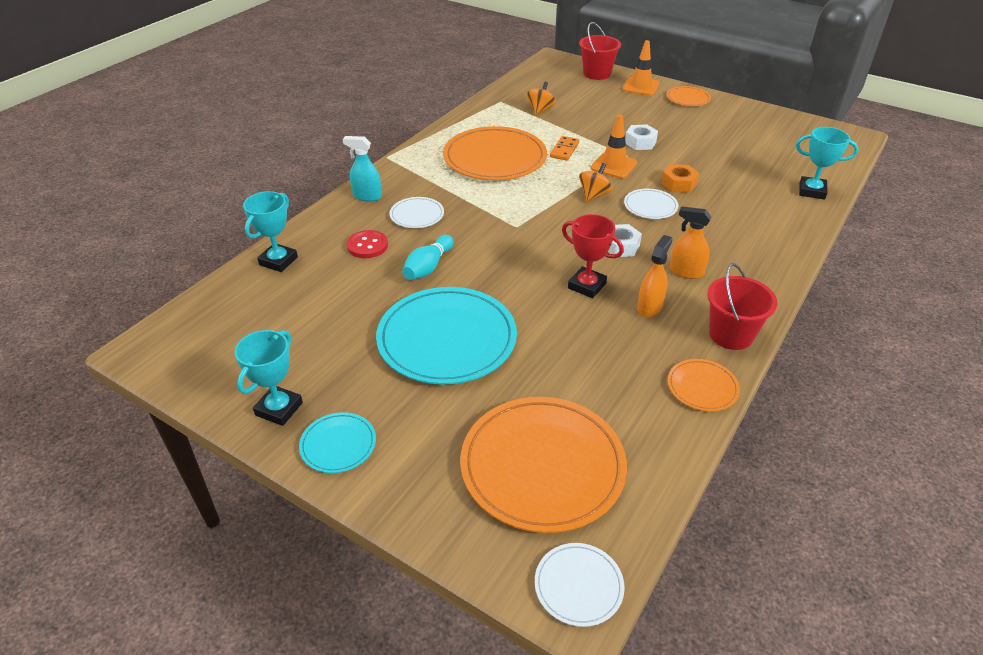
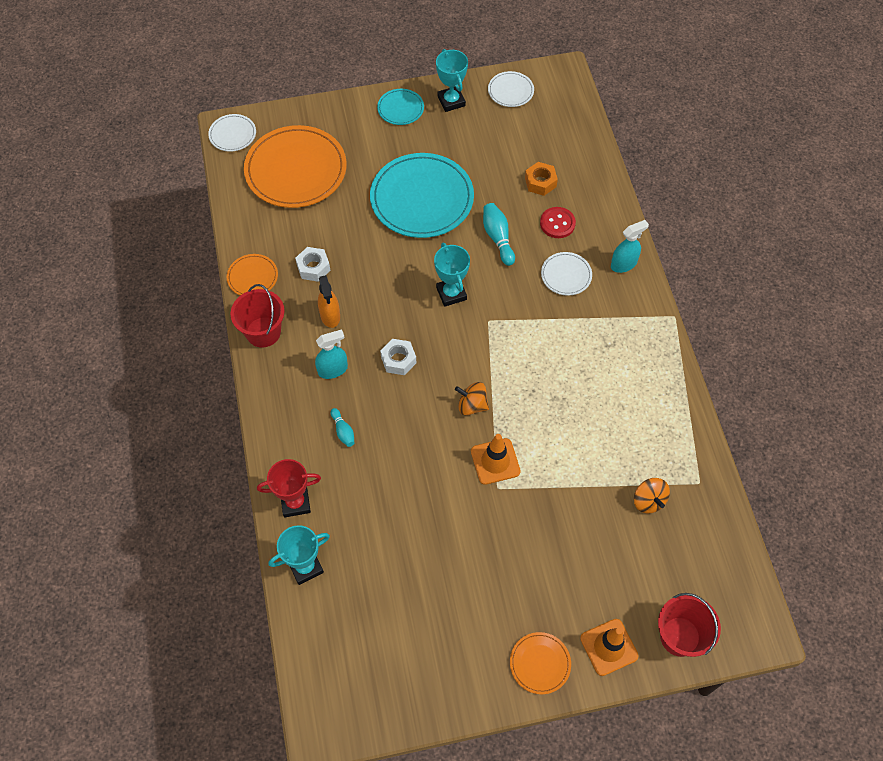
camera: 135 degrees right, 20 degrees up
turquoise trophy [243,191,298,272] -> turquoise trophy moved to [434,243,470,307]
orange plate [443,126,547,180] -> none
orange domino [550,136,579,161] -> none
red trophy [562,214,624,298] -> red trophy moved to [257,459,321,518]
orange spinning top [579,163,613,202] -> orange spinning top turned 120 degrees clockwise [455,382,489,416]
white plate [624,189,678,219] -> white plate moved to [488,71,534,107]
white nut [625,124,658,150] -> white nut moved to [295,247,331,282]
orange nut [662,164,699,193] -> orange nut moved to [525,162,558,196]
orange spray bottle [670,206,711,279] -> turquoise spray bottle [315,330,348,379]
none -> turquoise bowling pin [331,408,354,447]

